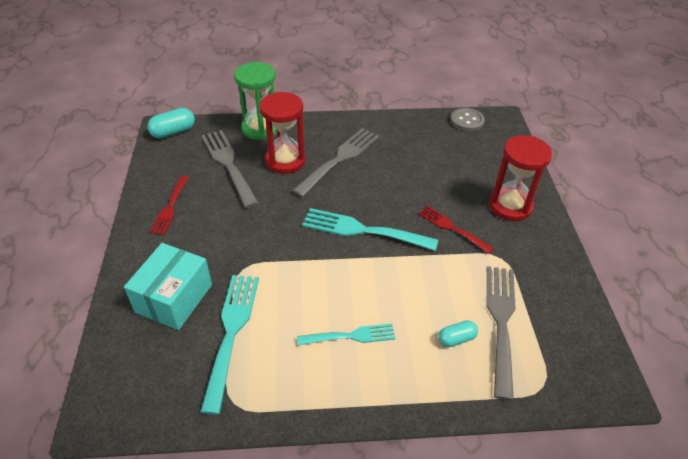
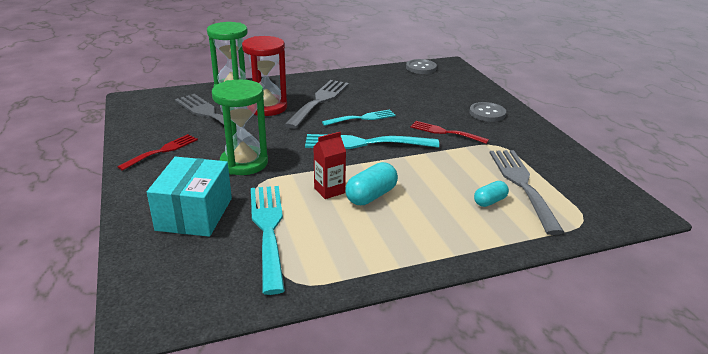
camera: 15 degrees left, 15 degrees down
turquoise capsule [147,108,195,139] -> turquoise capsule moved to [345,162,398,205]
red fork [150,176,189,235] -> red fork turned 135 degrees counterclockwise [117,134,198,171]
turquoise fork [297,324,395,346] -> turquoise fork moved to [322,110,396,126]
red hourglass [489,135,552,221] -> grey button [469,102,506,122]
none -> green hourglass [212,79,268,175]
none -> red carton [313,132,346,199]

